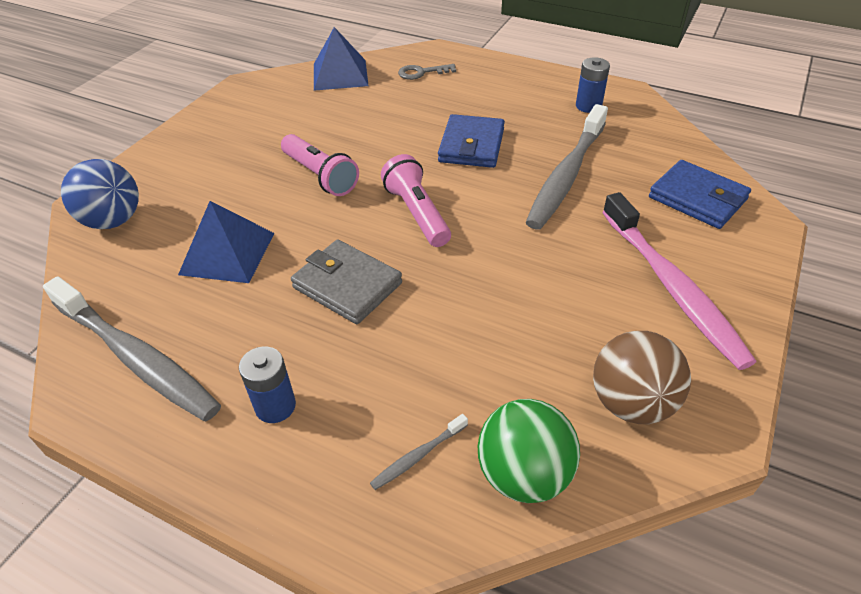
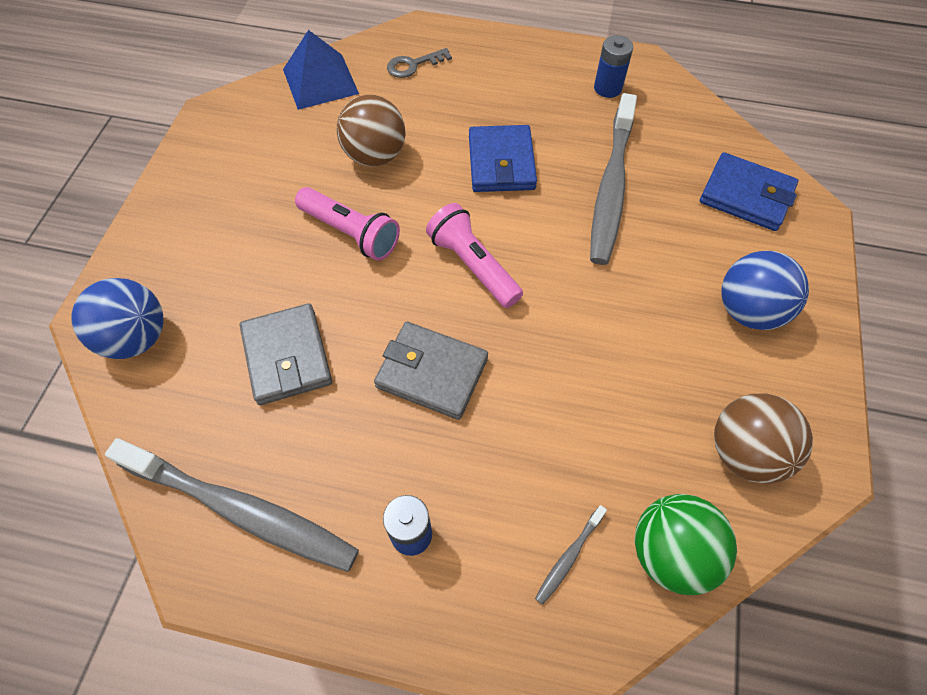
camera: 15 degrees left, 15 degrees up
blue pyramid [178,201,274,283] -> grey wallet [240,303,332,405]
pink toothbrush [602,192,756,370] -> blue ball [722,251,809,330]
none -> brown ball [336,95,405,166]

